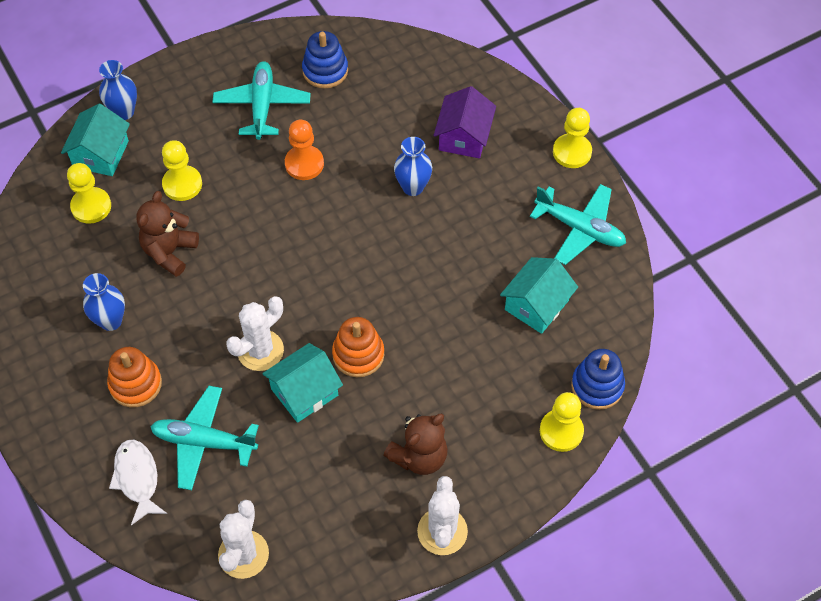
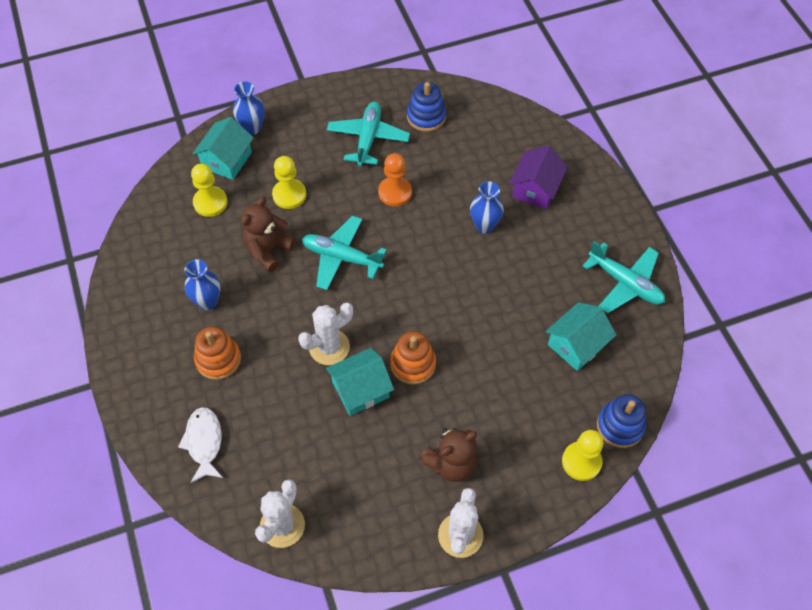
camera: 10 degrees right, 0 degrees up
turquoise plane [151,386,259,490] -> turquoise plane moved to [302,216,387,290]
yellow pawn [553,108,592,168] -> none

